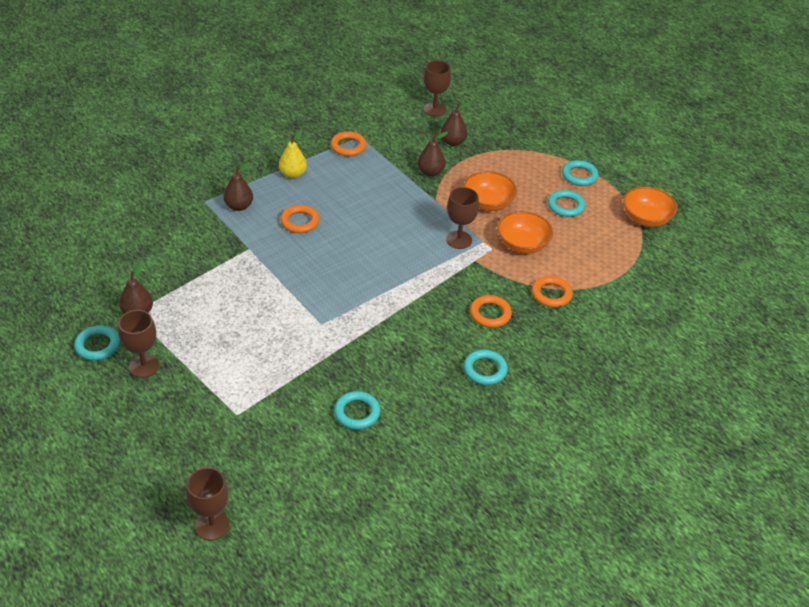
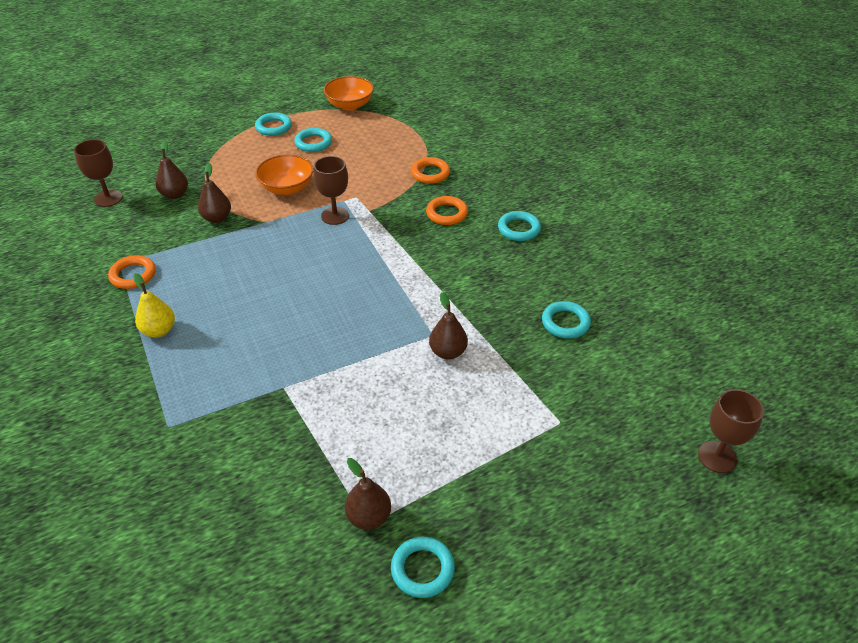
camera: 75 degrees left, 0 degrees up
brown goblet [118,310,159,378] -> none
brown pear [224,162,253,211] -> brown pear moved to [429,292,468,359]
orange ring [280,205,320,233] -> none
orange bowl [497,211,553,254] -> none

